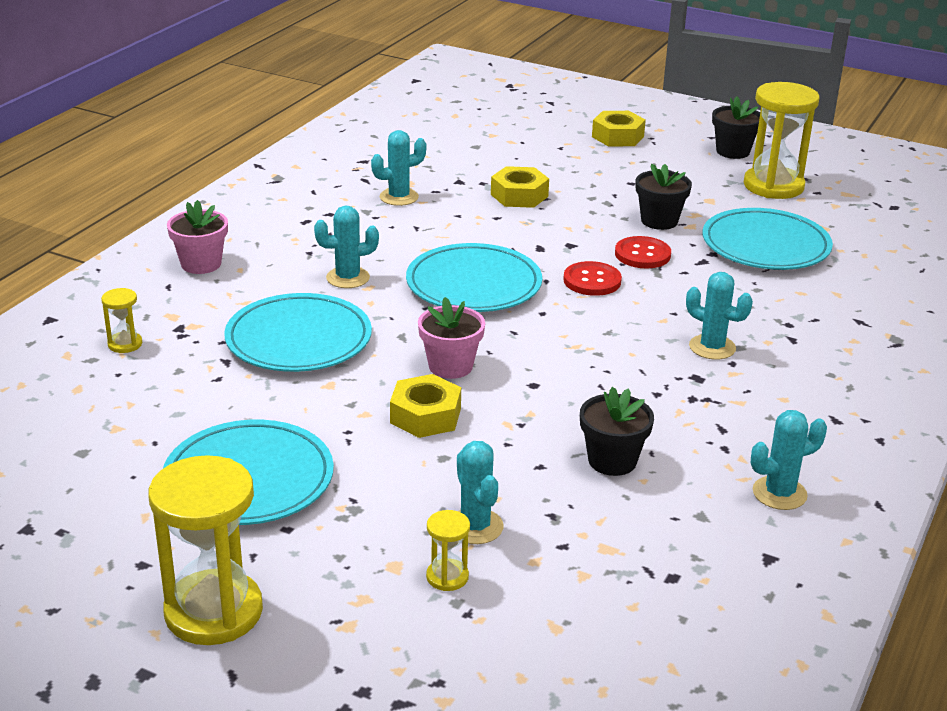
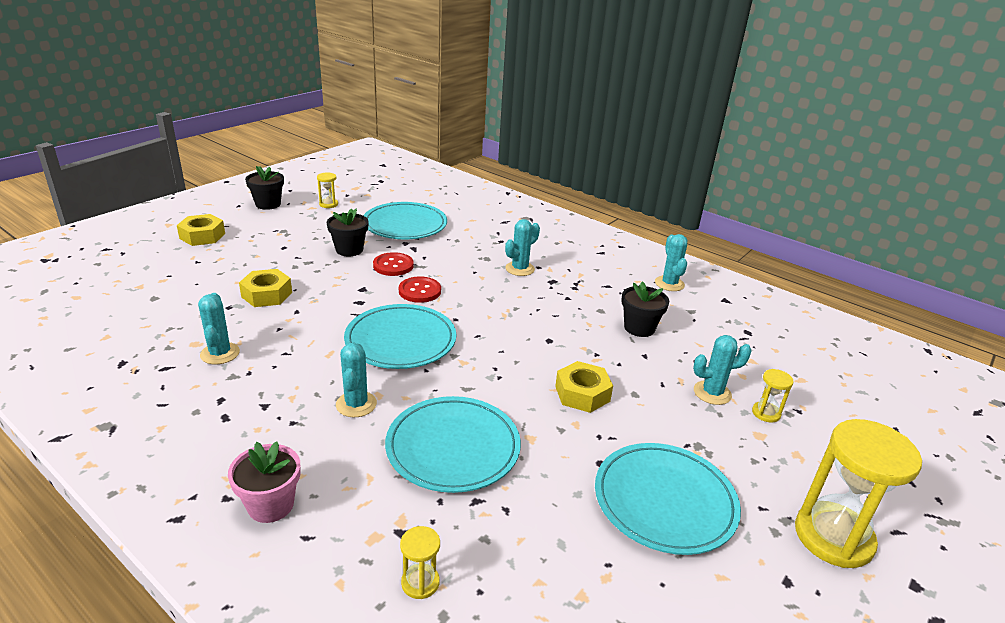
camera: 80 degrees left, 0 degrees up
pink flower pot [418,297,485,379] -> none
yellow hourglass [744,82,820,199] -> yellow hourglass [317,172,338,208], size x0.45

